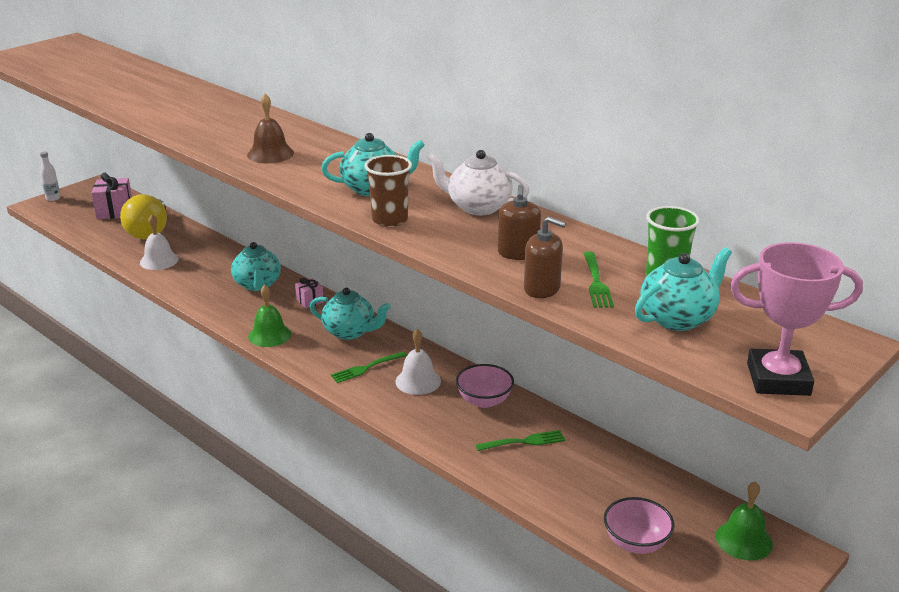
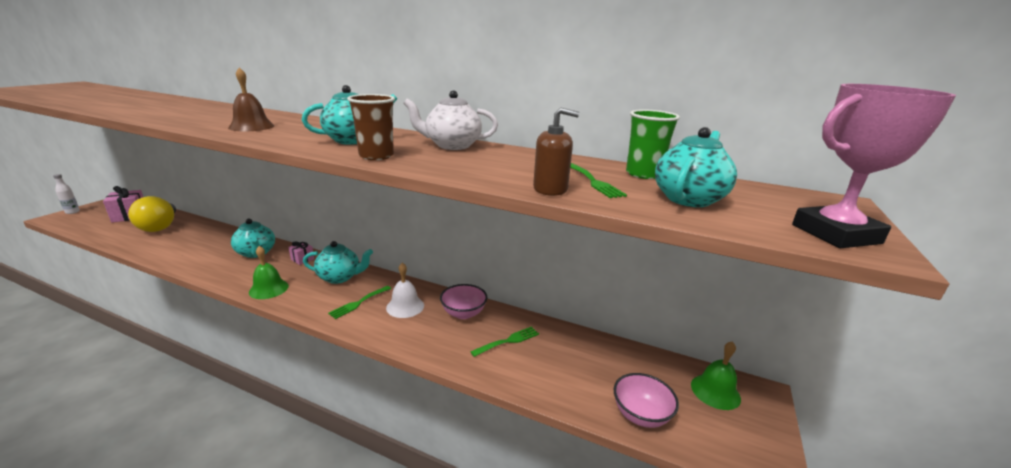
camera: 20 degrees left, 5 degrees down
white bell [140,215,179,270] -> none
brown soap dispenser [498,185,541,260] -> none

